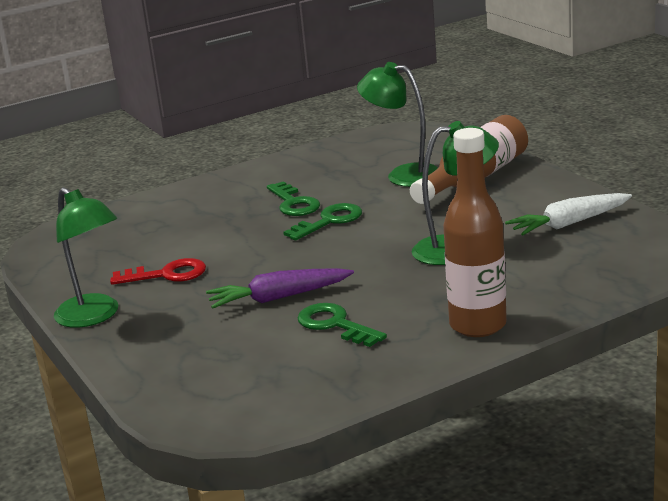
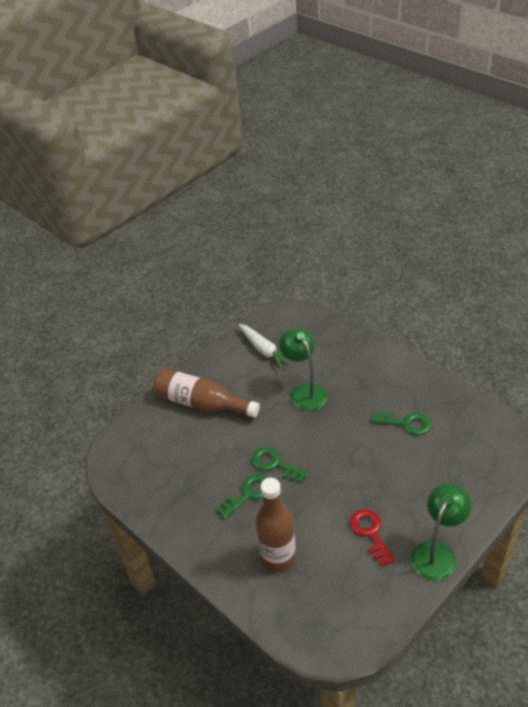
camera: 105 degrees left, 20 degrees up
purple carrot [206,268,354,309] -> none
green key [297,303,387,347] -> green key turned 105 degrees counterclockwise [371,412,431,435]
green lamp [357,62,438,187] -> none
brown bottle [443,128,507,337] -> brown bottle moved to [256,478,296,572]

